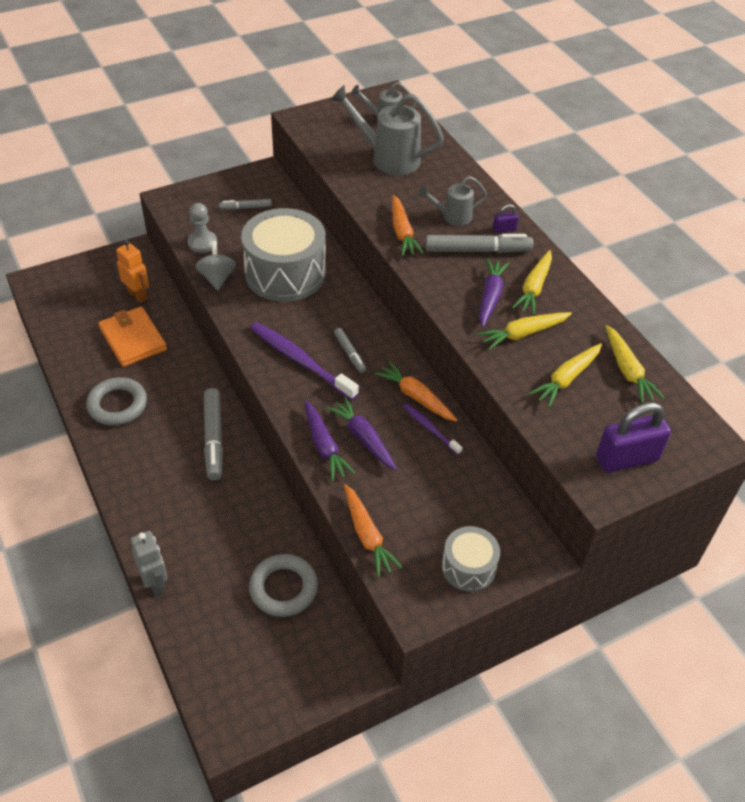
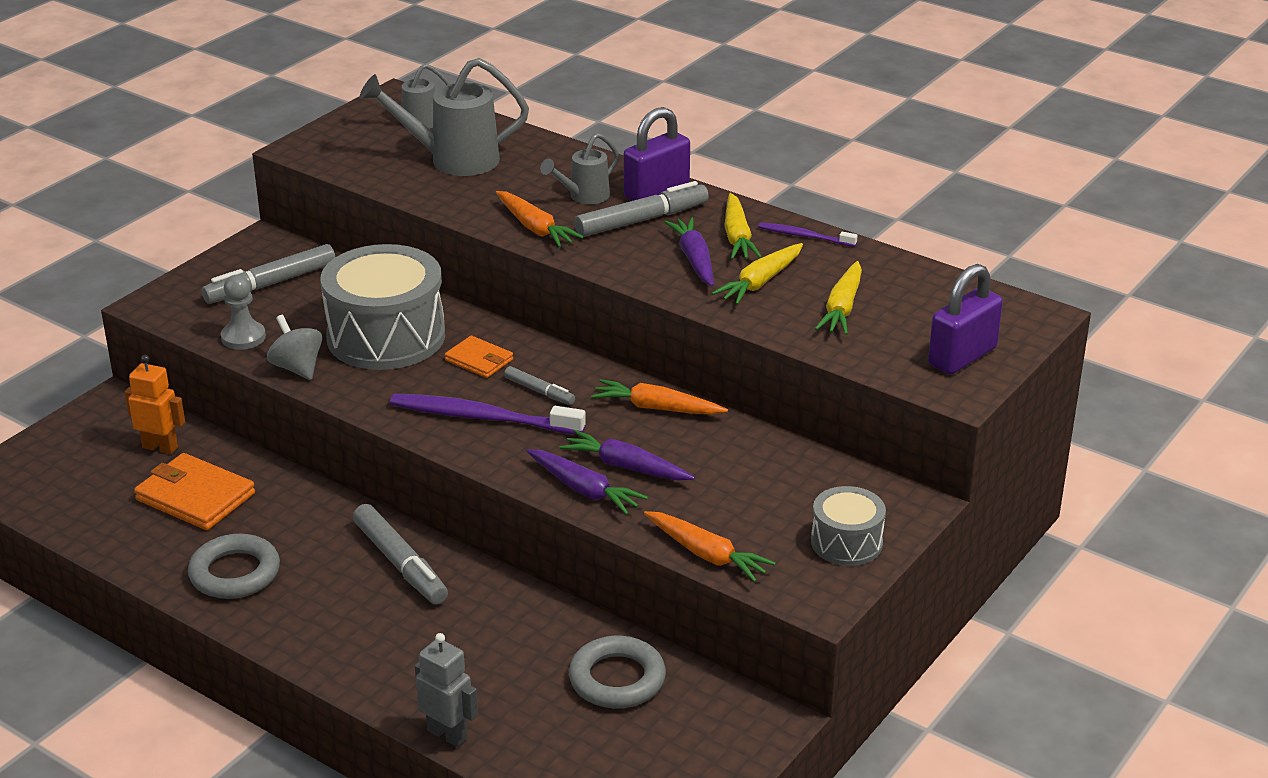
camera: 25 degrees left, 15 degrees down
grey marker [219,199,272,210] -> grey marker [202,244,335,304], size x1.81
purple toothbrush [403,404,463,455] -> purple toothbrush moved to [758,222,858,247]
purple padlock [493,204,519,233] -> purple padlock [624,107,690,201], size x2.19
yellow carrot [606,325,665,404] -> none
none -> orange wallet [445,336,513,378]

